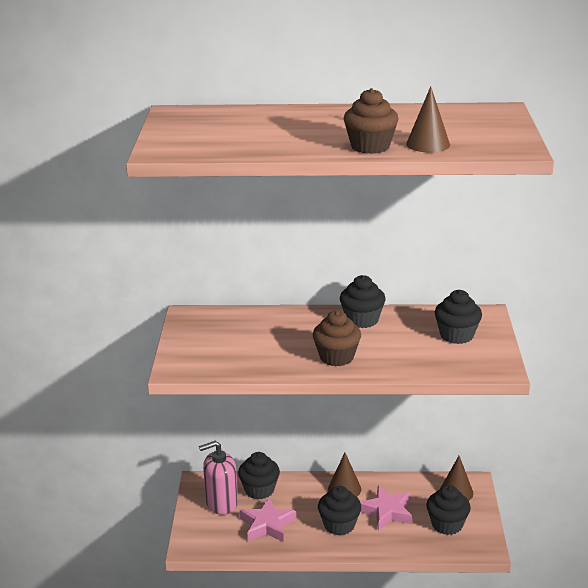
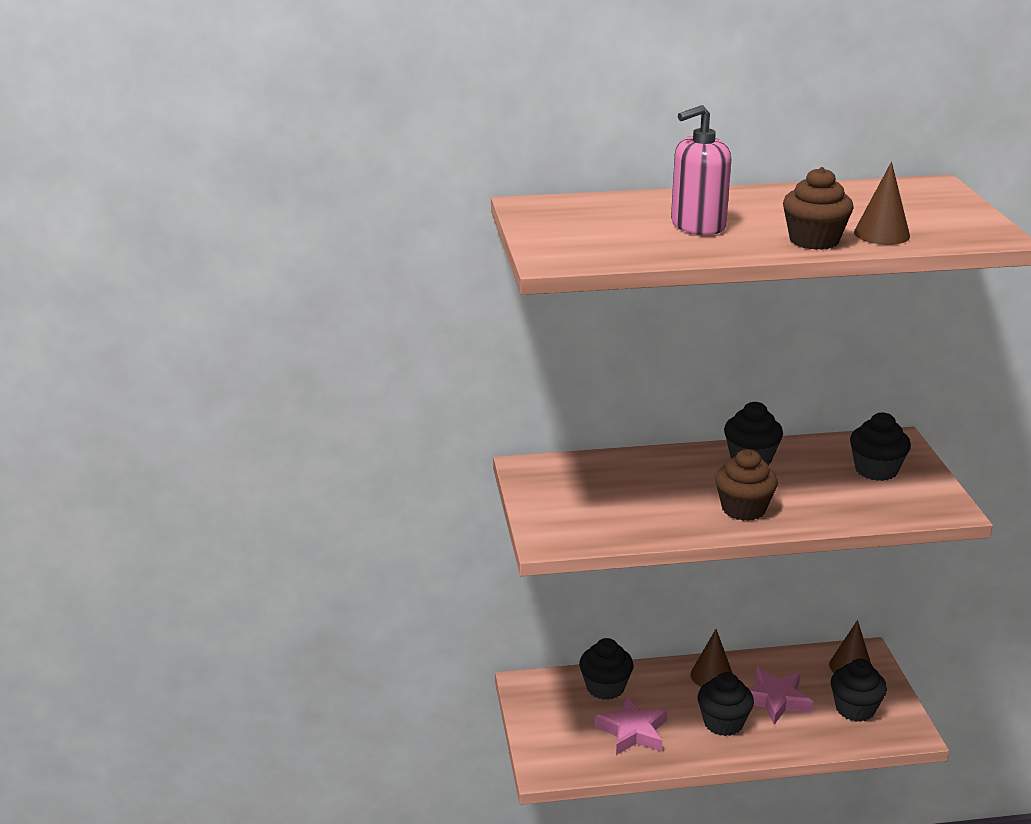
camera: 10 degrees left, 0 degrees up
pink soap dispenser [199,441,238,515] -> pink soap dispenser moved to [671,105,731,235]

